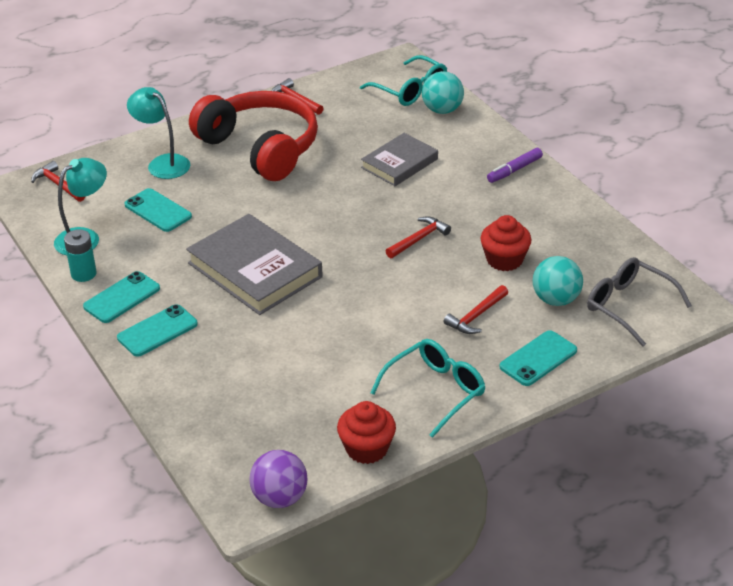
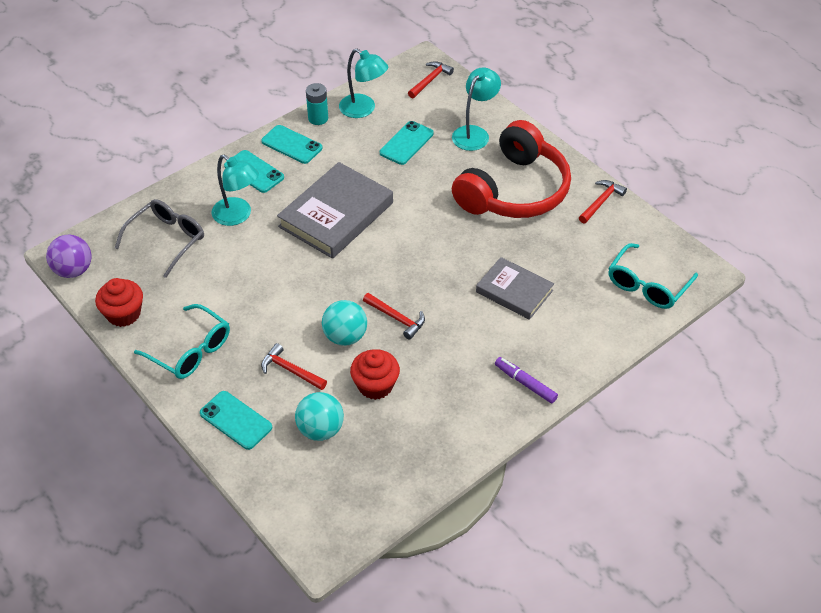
camera: 80 degrees right, 10 degrees up
turquoise ball [422,71,464,114] -> turquoise ball moved to [322,300,367,346]
grey glasses [587,257,692,347] -> grey glasses moved to [115,199,204,278]
none -> turquoise lamp [211,155,259,226]

